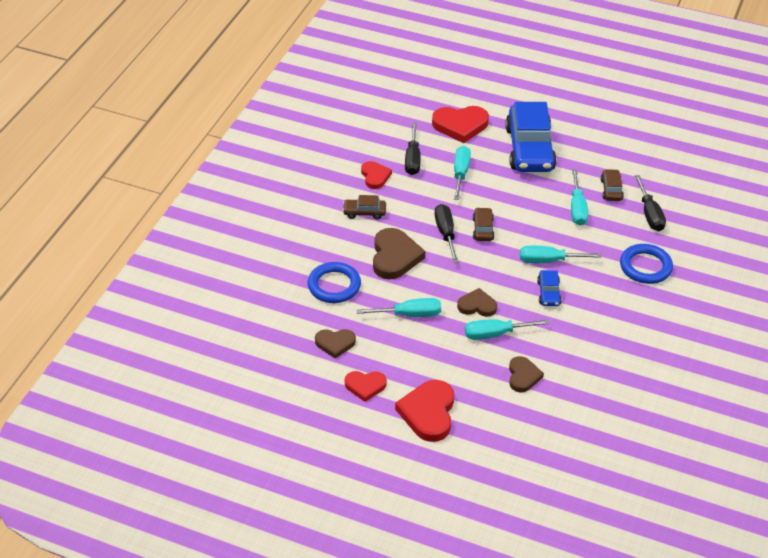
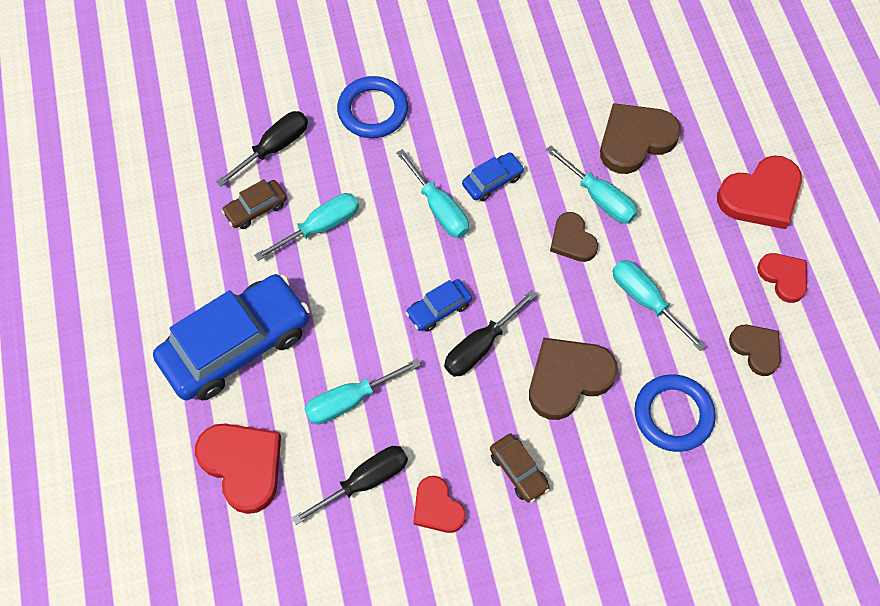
camera: 125 degrees left, 20 degrees up
red heart [361,161,392,189] -> red heart turned 75 degrees counterclockwise [413,476,466,533]
brown car [473,207,494,241] -> blue car [406,279,472,332]
brown heart [509,356,544,393] -> brown heart [600,103,681,174], size x1.65

